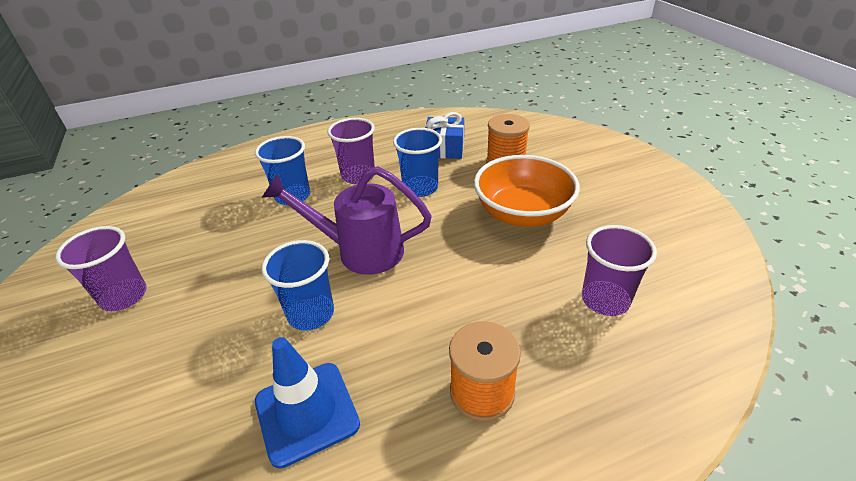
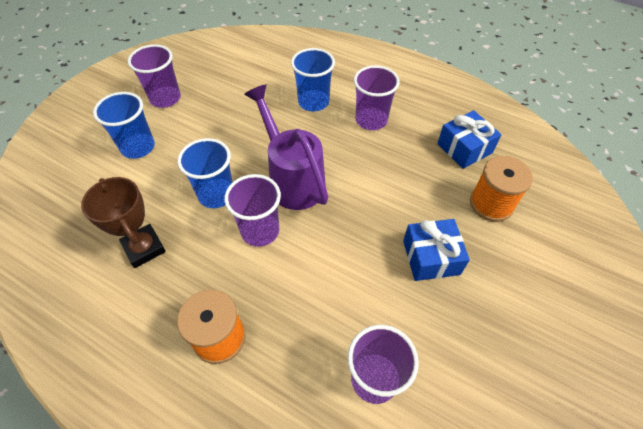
camera: 50 degrees right, 15 degrees up
blue traffic cone [255,337,360,468] -> brown trophy [81,177,166,268]
blue cup [393,128,442,197] -> blue cup moved to [93,92,155,159]
orange bowl [474,155,580,227] -> blue gift [403,219,470,281]
none -> purple cup [224,174,281,247]

